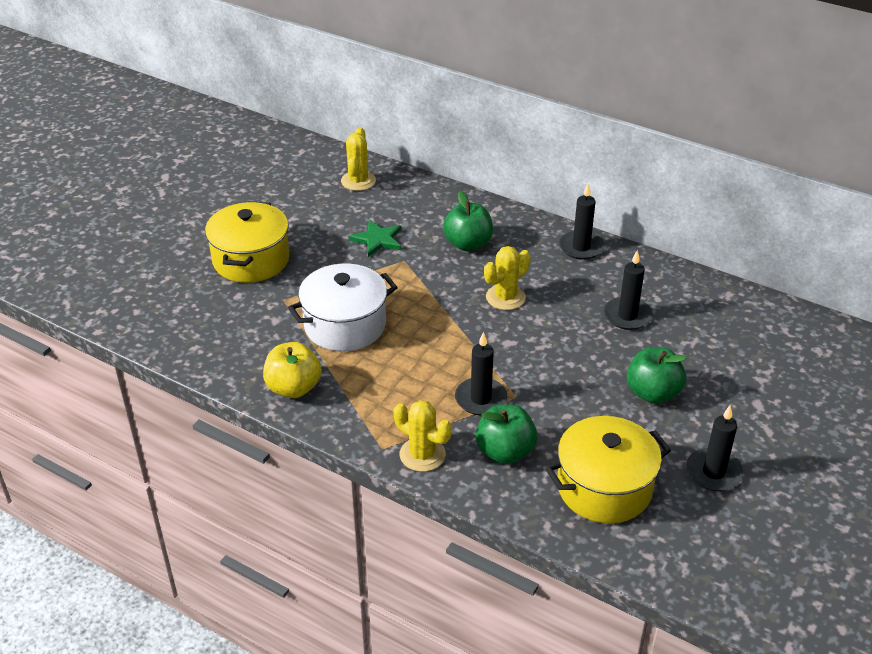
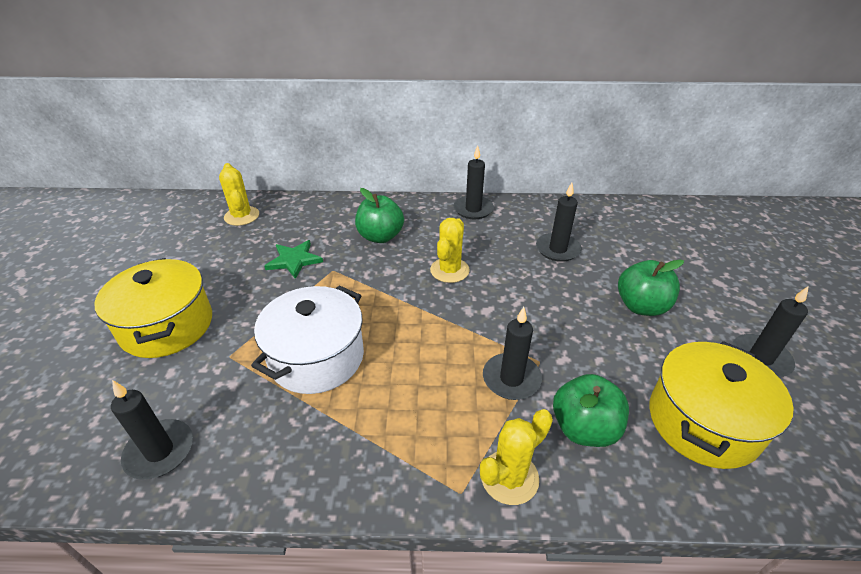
camera: 30 degrees left, 0 degrees up
yellow apple [263,342,321,398] -> none
yellow cactus [394,400,452,472] -> yellow cactus turned 45 degrees counterclockwise [480,409,553,505]
none -> black candle [111,380,193,480]

